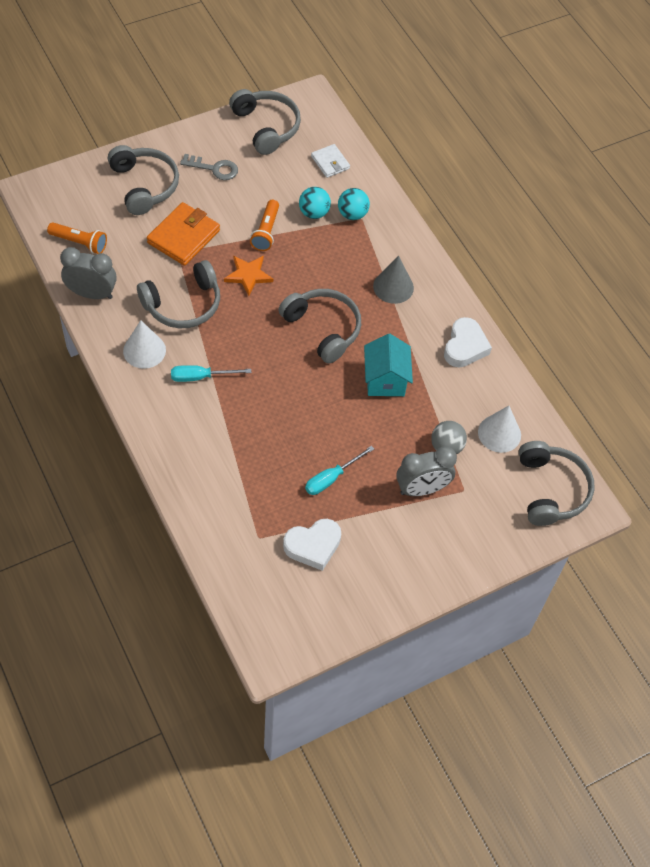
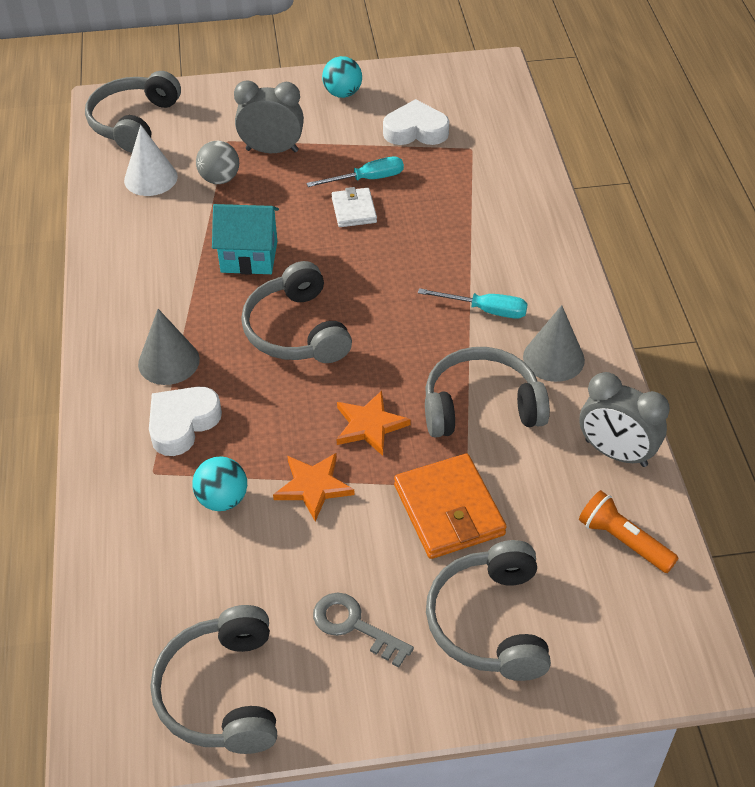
camera: 155 degrees left, 10 degrees down
white cone [123,320,166,369] -> grey cone [523,305,585,382]
orange wallet [147,202,220,266] -> orange wallet turned 75 degrees counterclockwise [394,454,507,559]
orange flashlight [250,200,279,251] -> orange star [273,453,355,522]
white wallet [311,144,350,178] -> white wallet moved to [332,187,377,227]
turquoise ball [338,188,370,220] -> turquoise ball moved to [322,56,362,98]
turquoise house [364,334,413,396] -> turquoise house turned 75 degrees clockwise [212,204,279,275]
white heart [444,317,492,367] -> white heart moved to [149,387,222,456]

